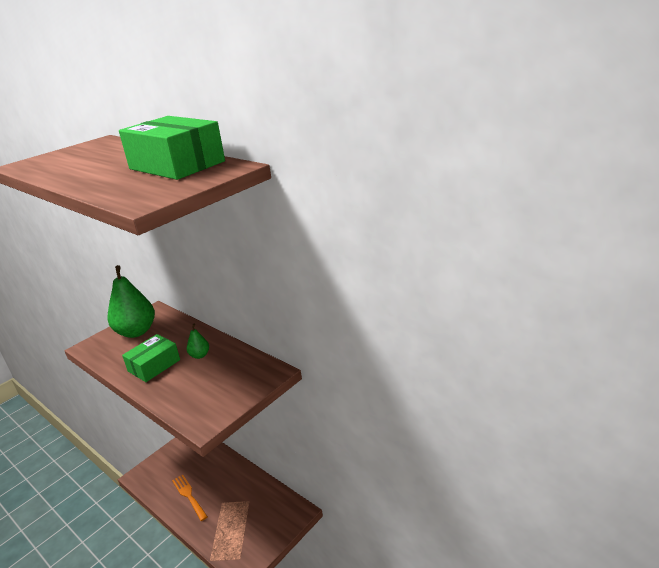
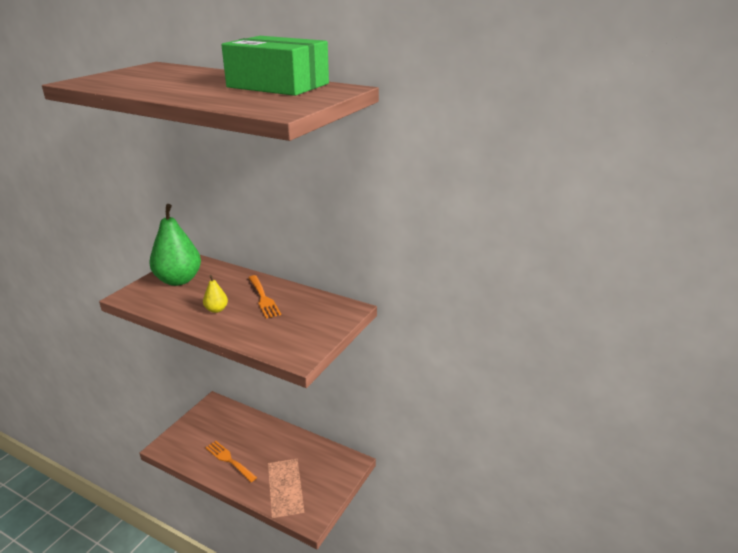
camera: 15 degrees left, 0 degrees up
green box [122,334,180,382] -> yellow pear [203,275,228,313]
green pear [187,324,209,359] -> orange fork [248,275,281,319]

